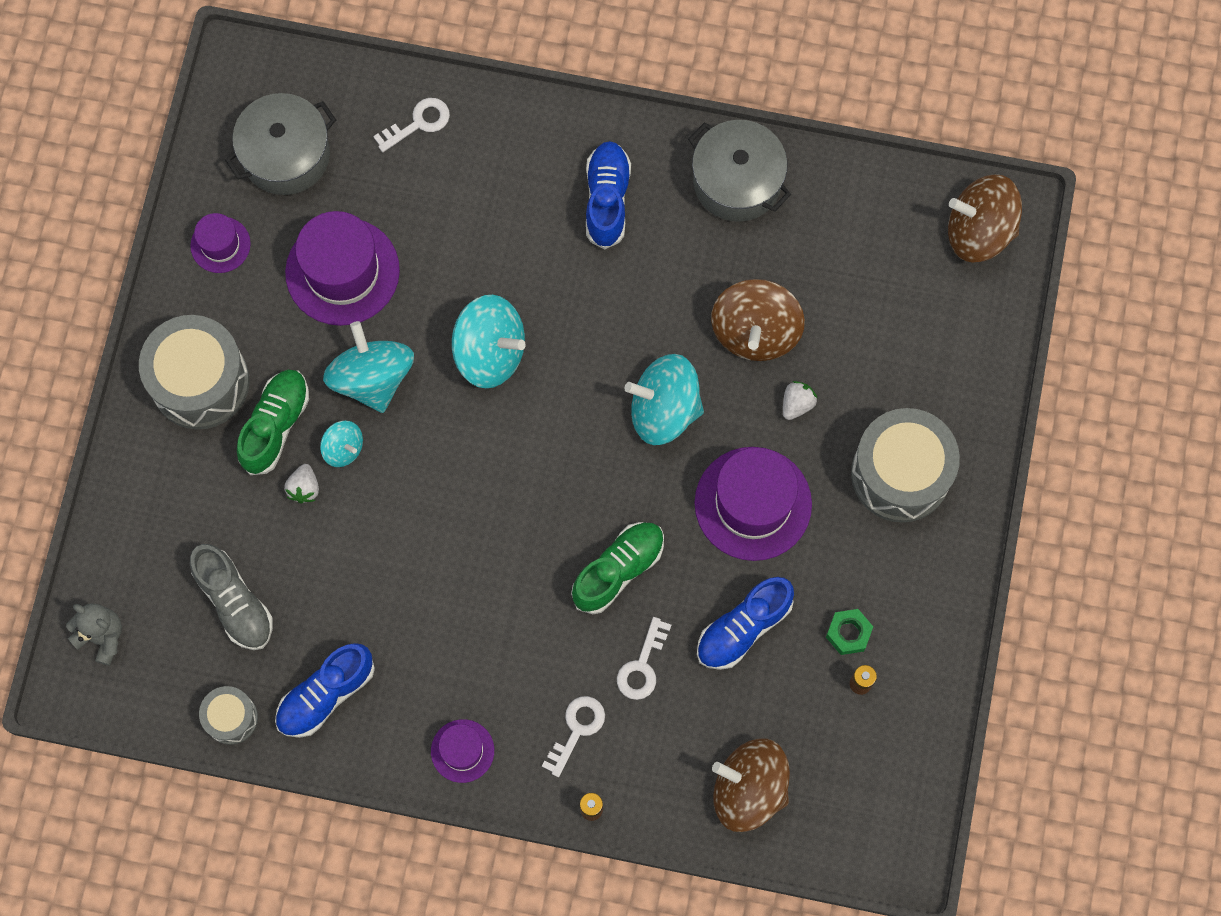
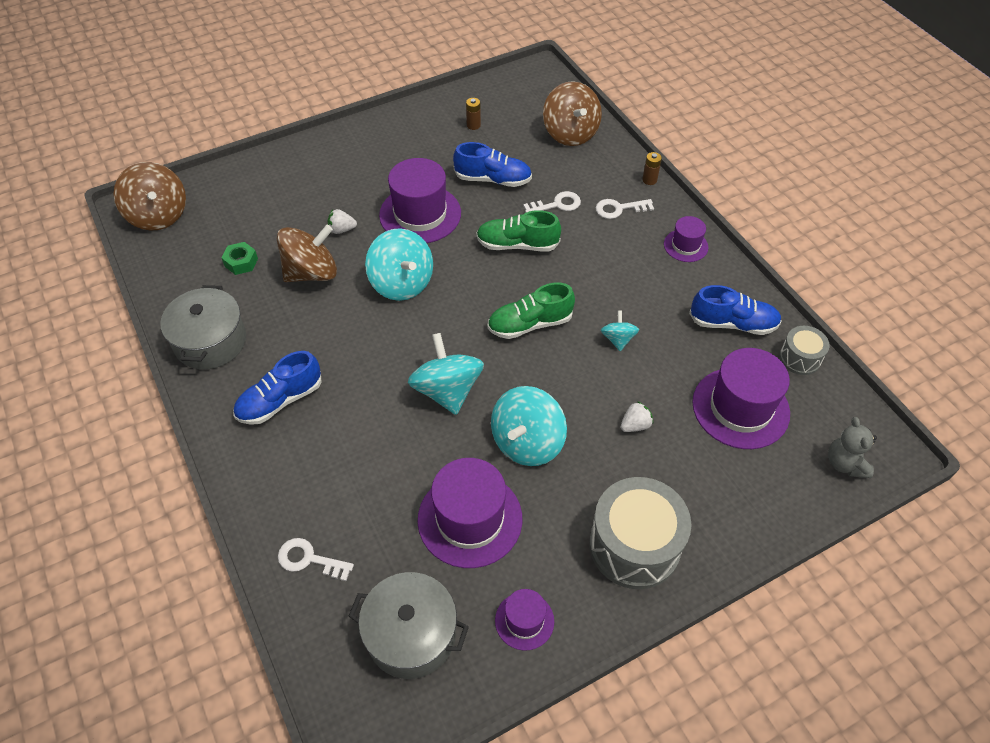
camera: 130 degrees left, 20 degrees down
grey shoe [190,544,273,650] -> purple hat [692,348,790,449]
green shoe [237,370,309,475] -> green shoe moved to [487,283,575,339]
turquoise spinning top [320,421,363,467] -> turquoise spinning top moved to [601,310,639,351]
green nut [826,609,873,655] -> green nut moved to [222,242,258,275]
grey drum [851,408,960,523] -> none

